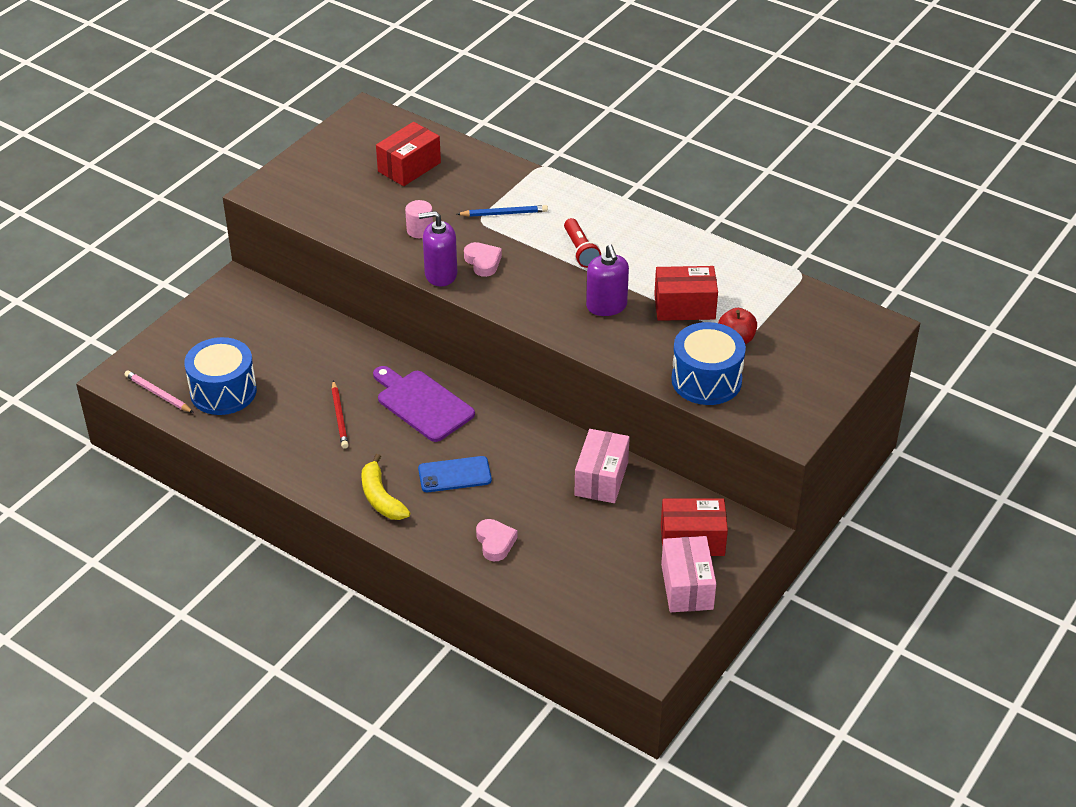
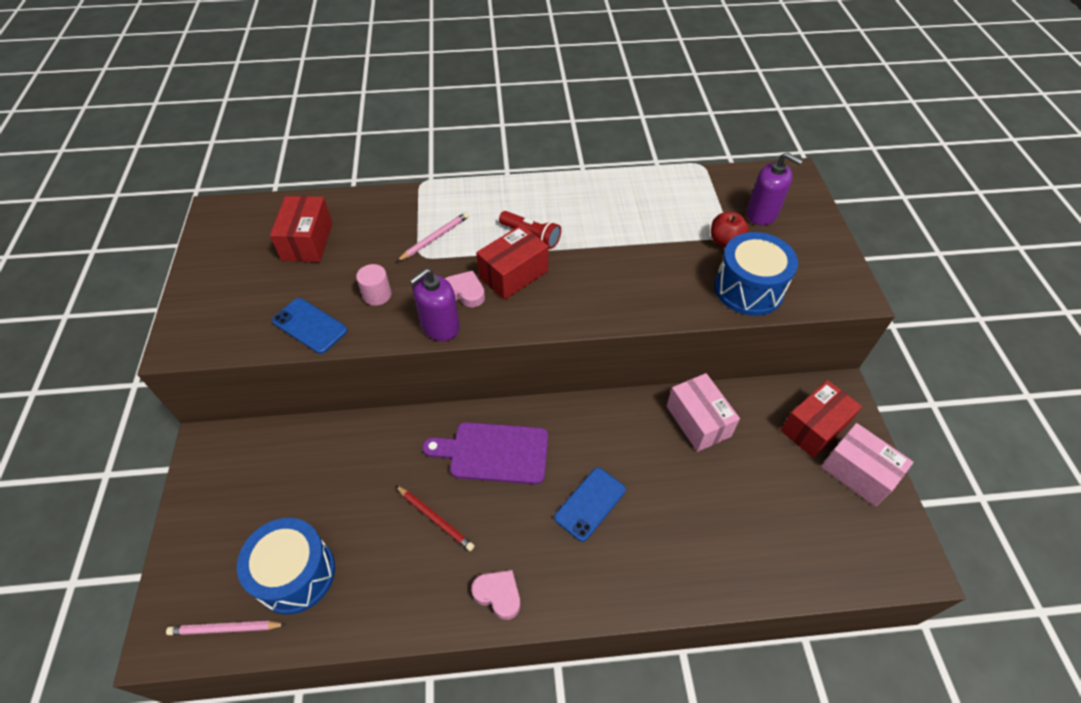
camera: 40 degrees left, 10 degrees up
yellow banana [361,454,410,520] -> none
blue pencil [457,205,548,217] -> pink pencil [396,212,469,262]
pink heart [476,519,517,561] -> pink heart moved to [471,570,520,620]
purple soap dispenser [586,244,629,316] -> purple soap dispenser moved to [747,152,803,225]
red box [654,266,718,321] -> red box moved to [476,225,549,300]
none -> blue phone [272,298,348,354]

